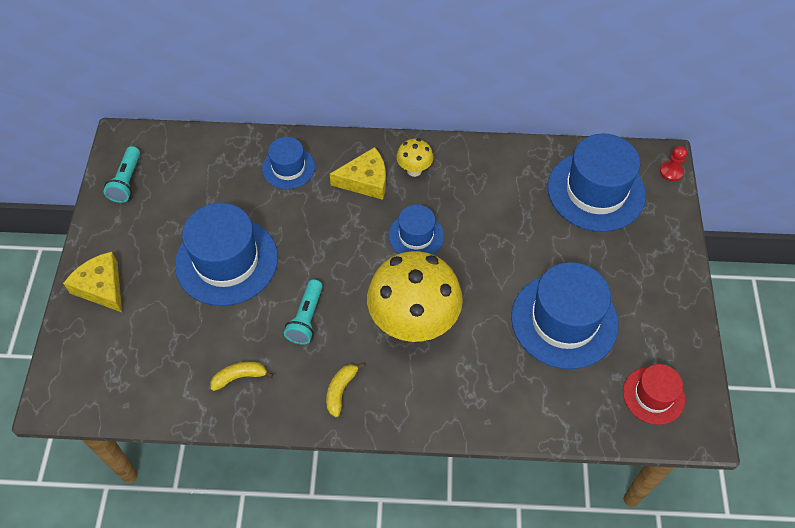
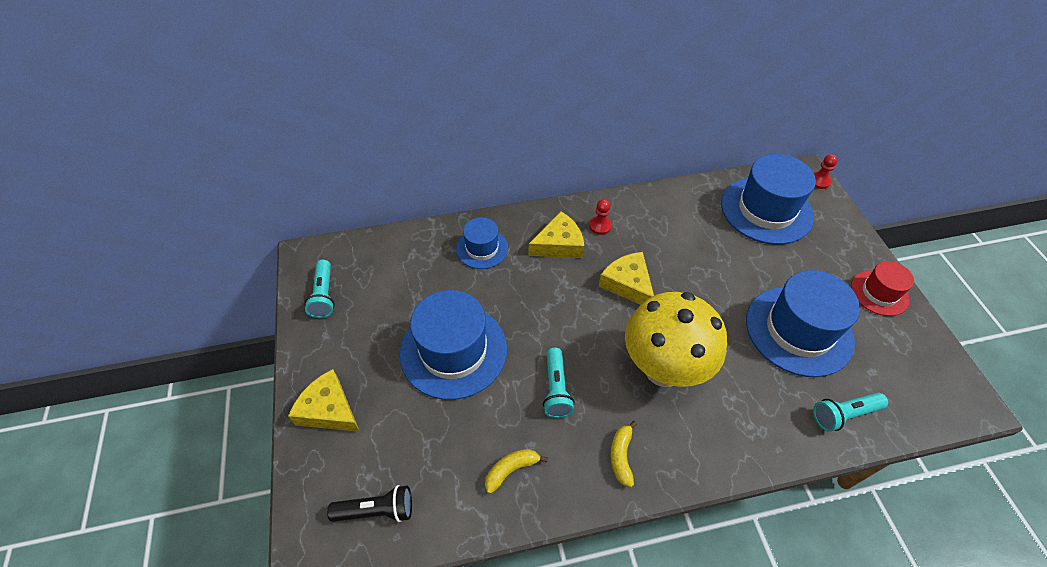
camera: 15 degrees left, 5 degrees down
blue hat [389,204,444,255] -> yellow cheese [599,252,654,305]
yellow mushroom [396,139,433,177] -> red pawn [589,199,612,235]
red hat [623,364,685,425] -> red hat moved to [851,261,914,316]
none -> black flashlight [327,485,412,523]
none -> turquoise flashlight [813,393,888,432]

